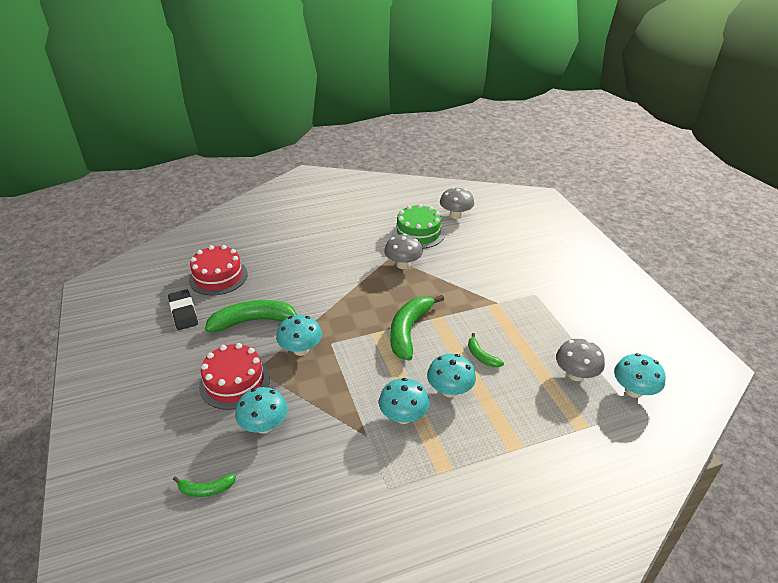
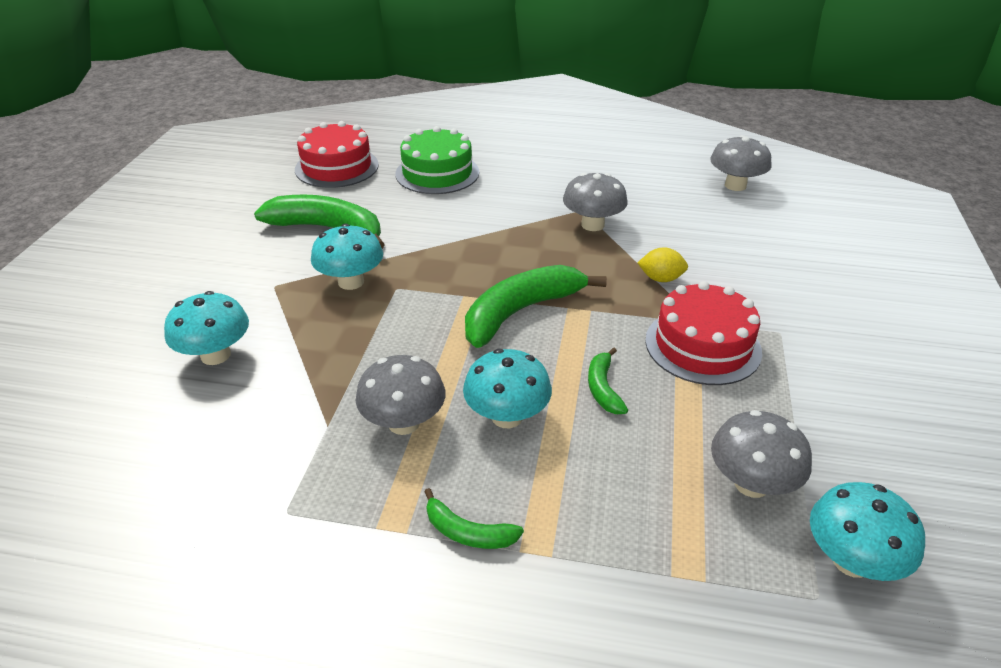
camera: 30 degrees right, 0 degrees up
black eraser [168,289,198,330] -> none
green banana [173,474,236,497] -> green banana moved to [424,488,524,549]
red cake [199,343,270,410] -> red cake moved to [645,281,762,385]
turquoise mushroom [379,378,430,424] -> grey mushroom [356,355,445,435]
green cake [392,204,445,249] -> green cake moved to [395,126,479,194]
none -> yellow lemon [638,247,688,282]

